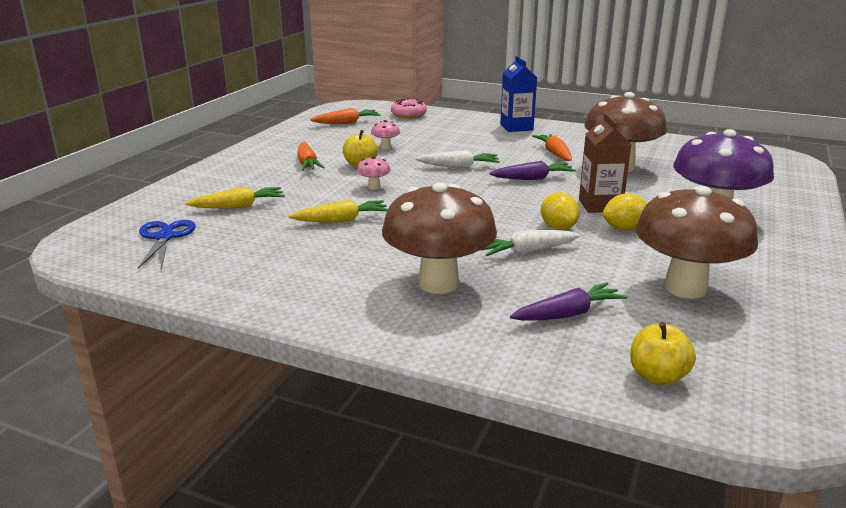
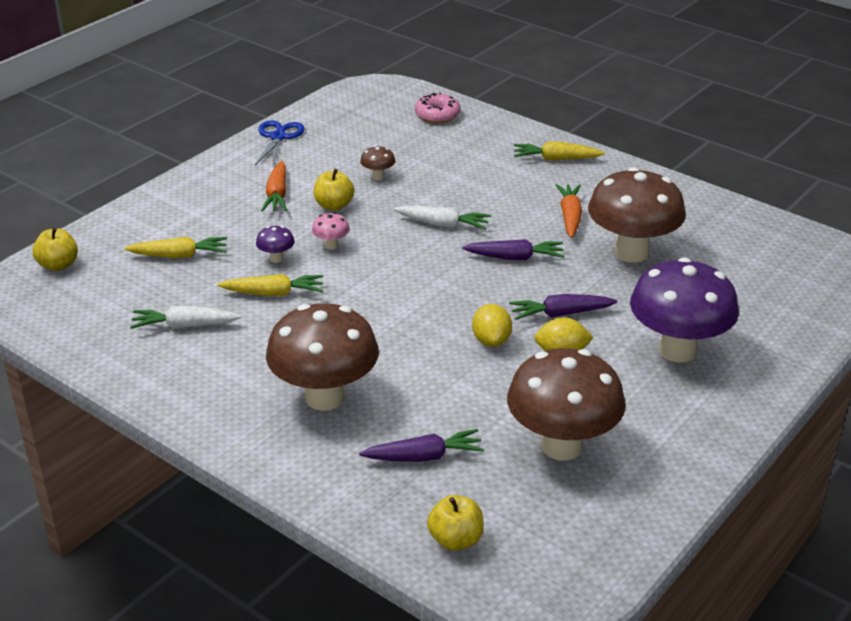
camera: 15 degrees right, 10 degrees up
blue scissors [138,220,196,269] -> blue scissors moved to [255,120,305,166]
orange carrot [310,108,381,124] -> none
pink mushroom [371,120,400,149] -> brown mushroom [360,146,395,180]
white carrot [481,230,581,256] -> white carrot moved to [130,306,242,329]
blue carton [500,56,537,132] -> yellow carrot [514,141,605,161]
brown carton [579,113,631,213] -> purple carrot [509,294,618,320]
none -> yellow apple [32,227,78,271]
none -> purple mushroom [256,226,295,263]

